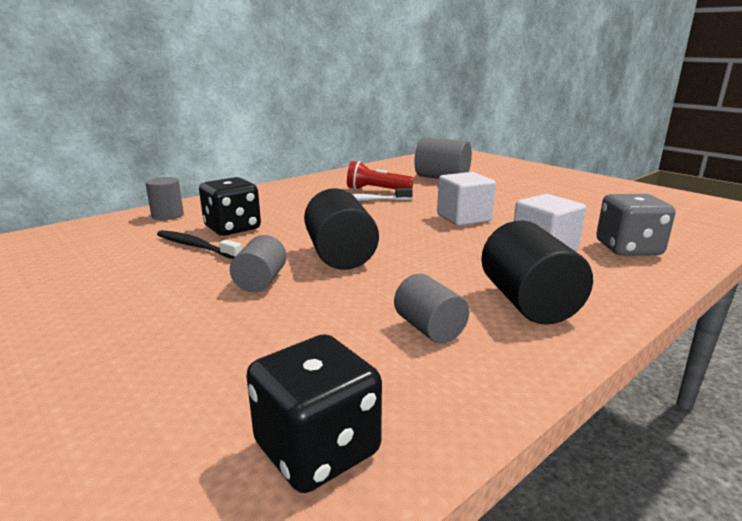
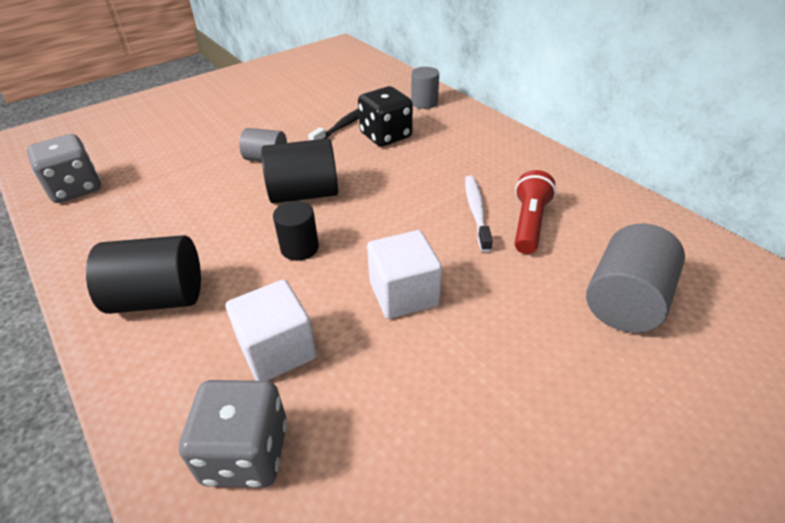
camera: 95 degrees right, 20 degrees up
black dice [246,334,382,493] -> grey dice [27,134,101,203]
grey cylinder [394,274,469,344] -> none
none -> black cylinder [273,201,319,261]

